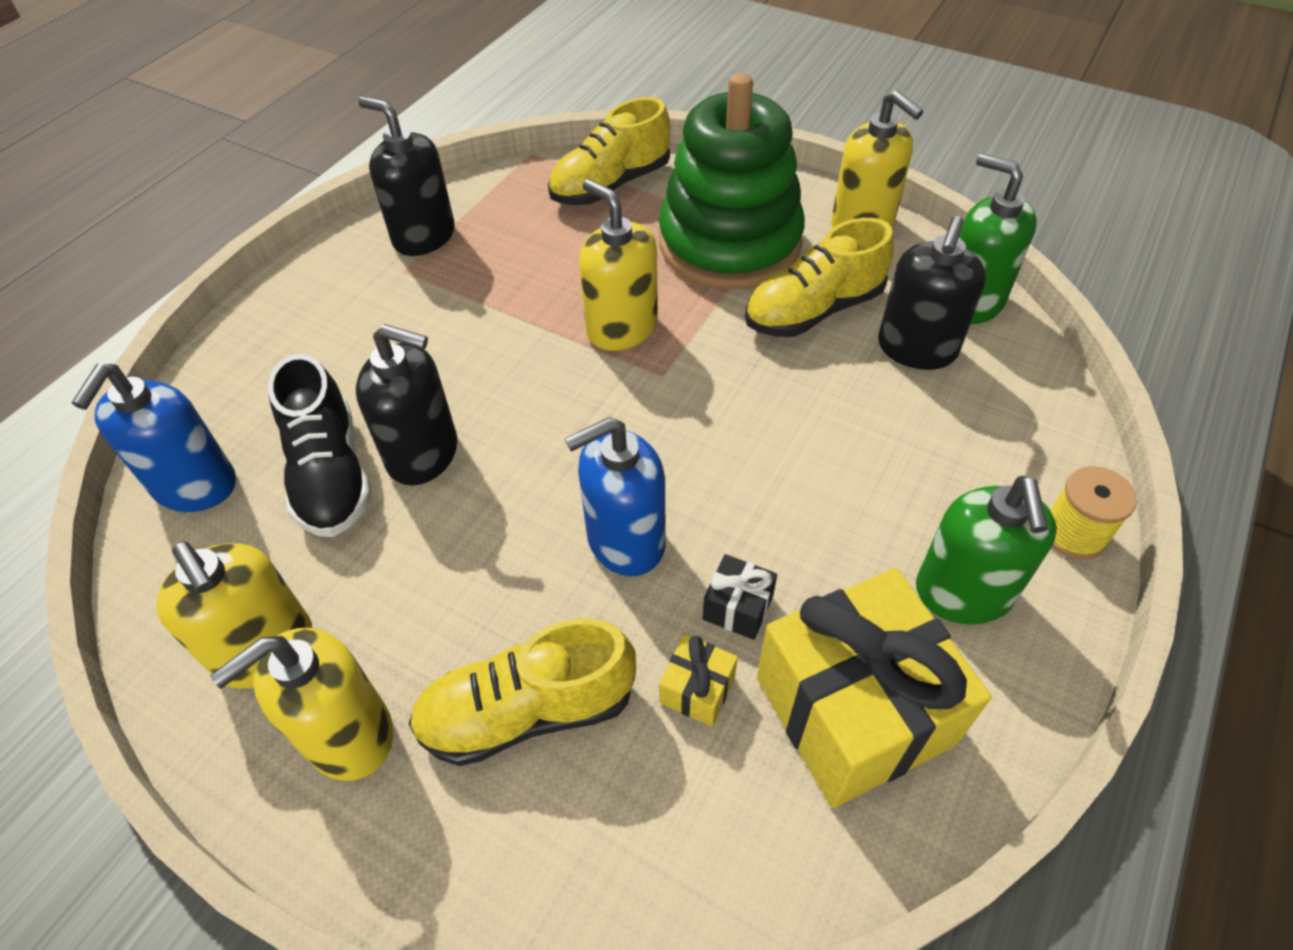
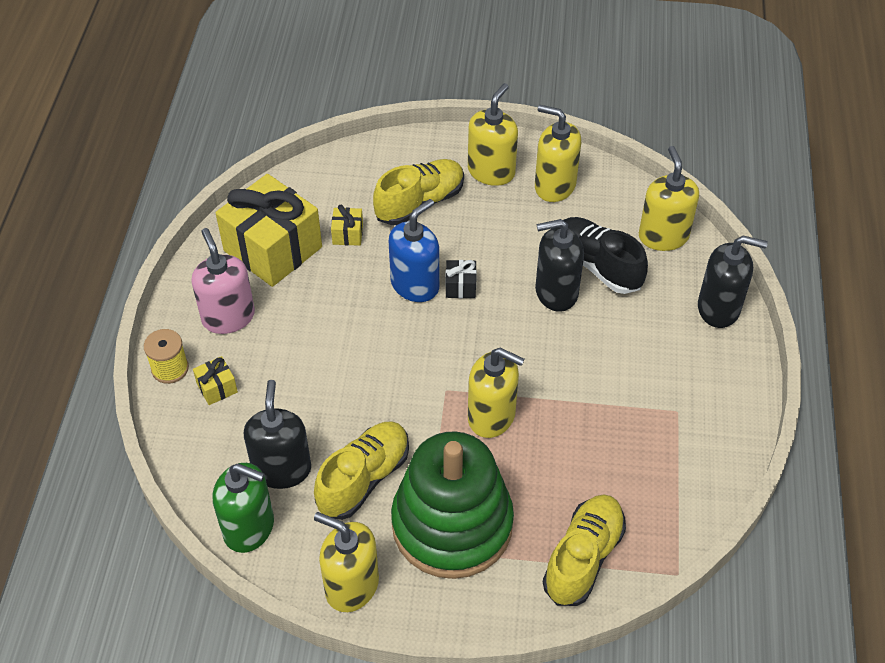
camera: 155 degrees right, 0 degrees up
blue soap dispenser [72,364,236,512] -> yellow soap dispenser [639,146,699,251]
black soap dispenser [358,96,455,256] -> black soap dispenser moved to [698,236,768,328]
black gift [703,554,777,640] -> black gift moved to [446,260,477,298]
green soap dispenser [916,476,1057,625] -> pink soap dispenser [191,228,255,334]
none -> yellow gift [193,356,238,405]

